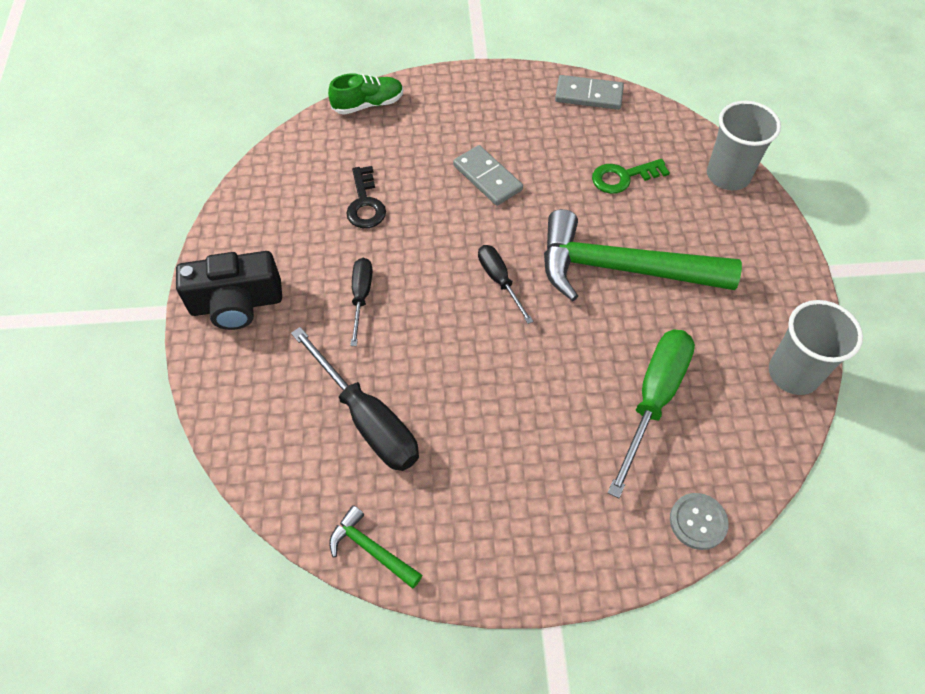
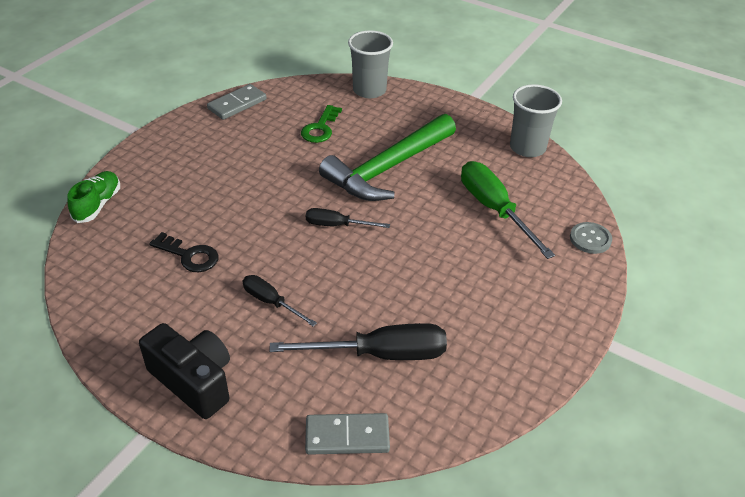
camera: 55 degrees left, 15 degrees down
black camera [176,251,282,330] -> black camera turned 75 degrees counterclockwise [139,323,230,419]
green hammer [329,505,422,588] -> none
grey domino [453,145,523,206] -> grey domino moved to [305,413,390,455]

